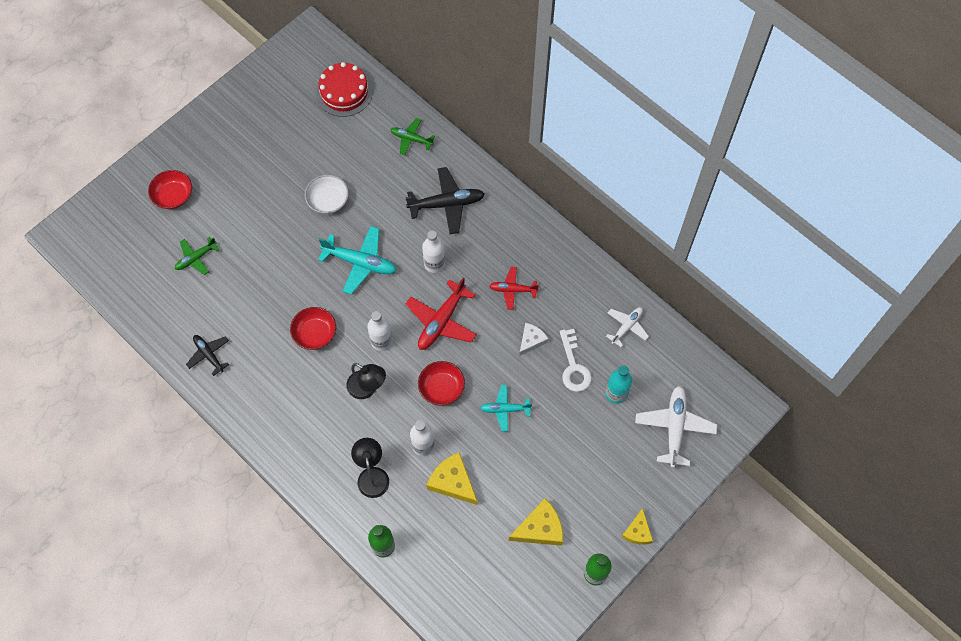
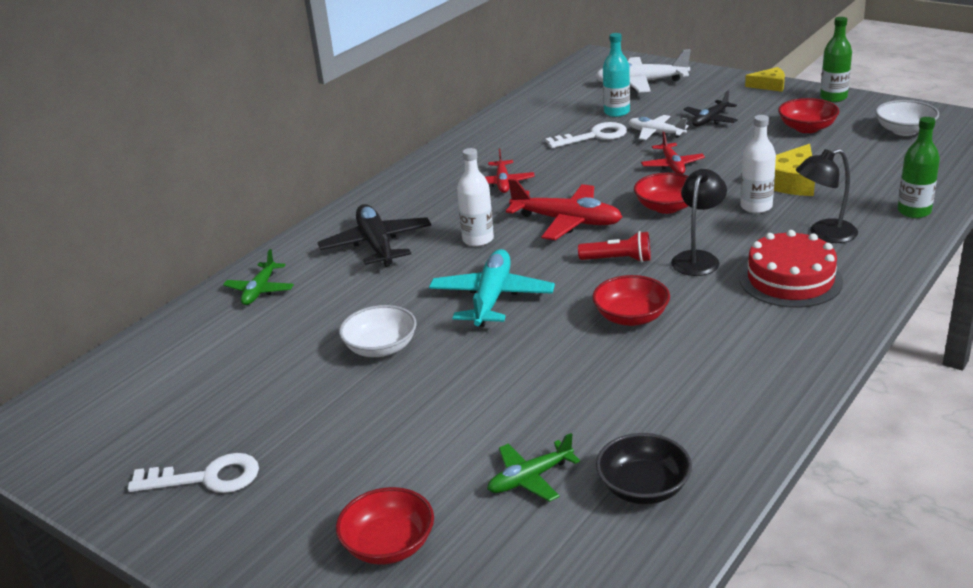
camera: 95 degrees left, 35 degrees down
green plane [175,237,219,275] -> green plane turned 105 degrees clockwise [487,433,580,502]
black plane [186,335,229,376] -> black plane moved to [683,90,738,127]
red cake [316,62,373,117] -> red cake moved to [739,230,843,308]
white bottle [367,311,392,351] -> red flashlight [578,231,651,262]
turquoise plane [481,385,532,432] -> red plane [641,132,705,174]
yellow cheese [509,498,563,546] -> red bowl [778,98,839,133]
white cheese [519,323,549,356] -> none
white plane [606,307,649,347] -> white plane moved to [628,115,689,140]
none -> white key [128,453,259,493]
none -> black bowl [596,433,692,504]
none -> white bowl [875,100,939,136]

